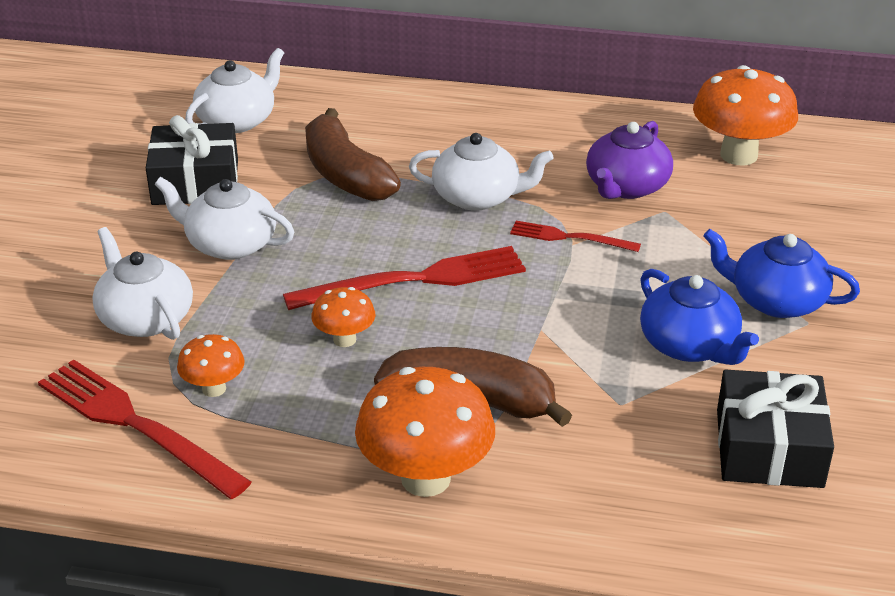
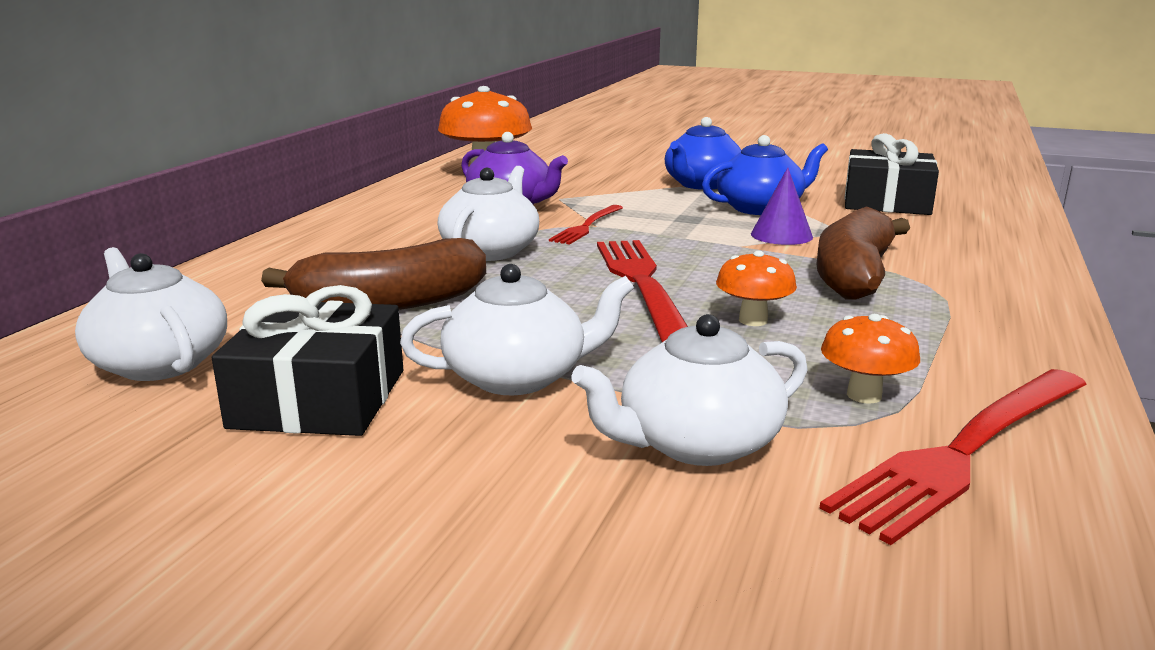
camera: 80 degrees left, 15 degrees down
white teapot [155,177,294,260] -> white teapot turned 135 degrees counterclockwise [400,264,634,395]
orange mushroom [355,367,495,497] -> none
none -> purple cone [751,168,813,245]

